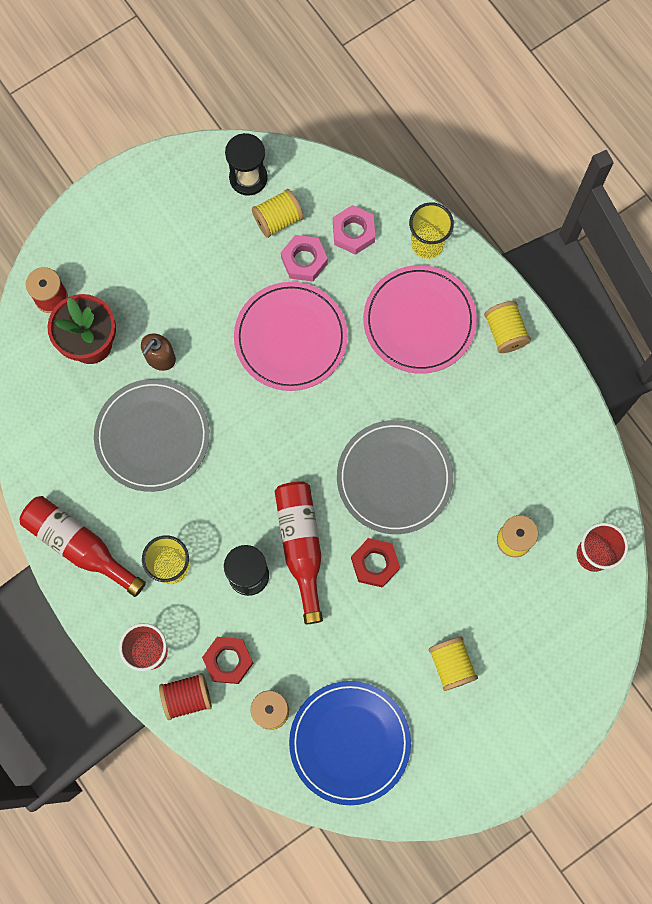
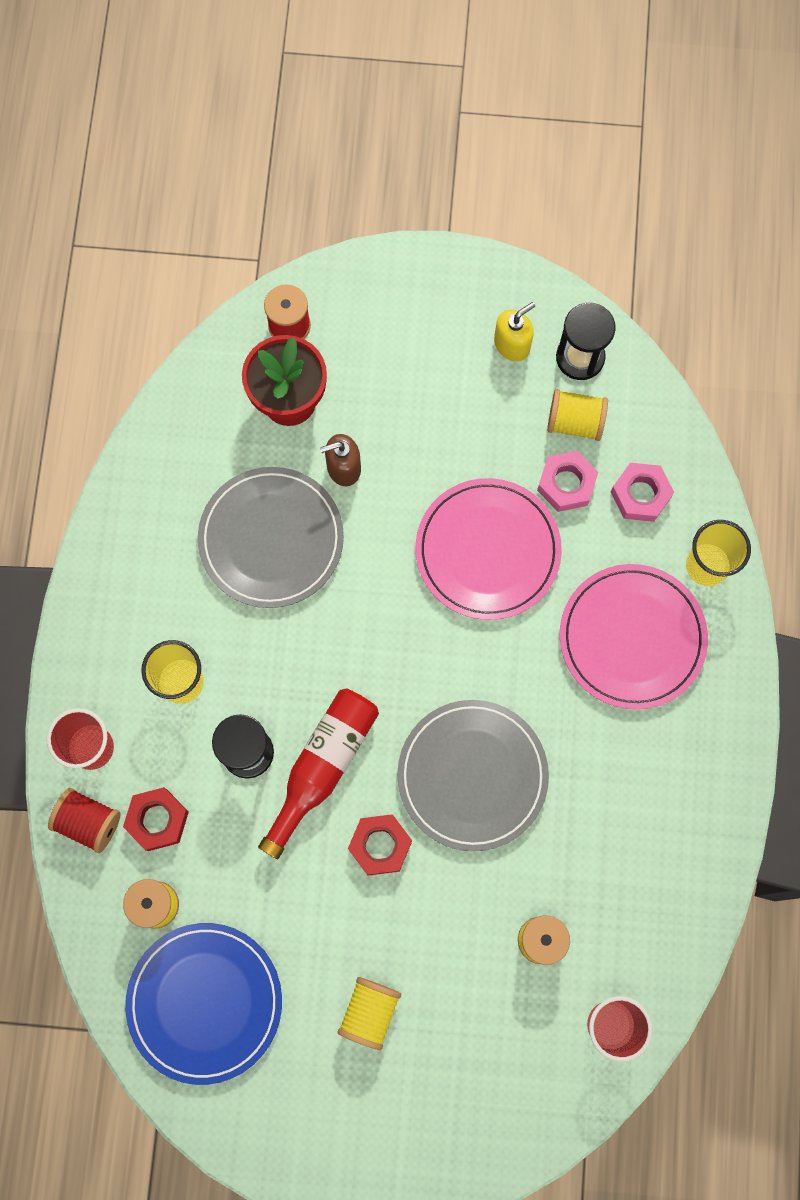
camera: 40 degrees right, 0 degrees up
red bottle [20,496,146,597] -> none
yellow spool [484,301,531,353] -> none
none -> yellow soap dispenser [494,302,535,361]

